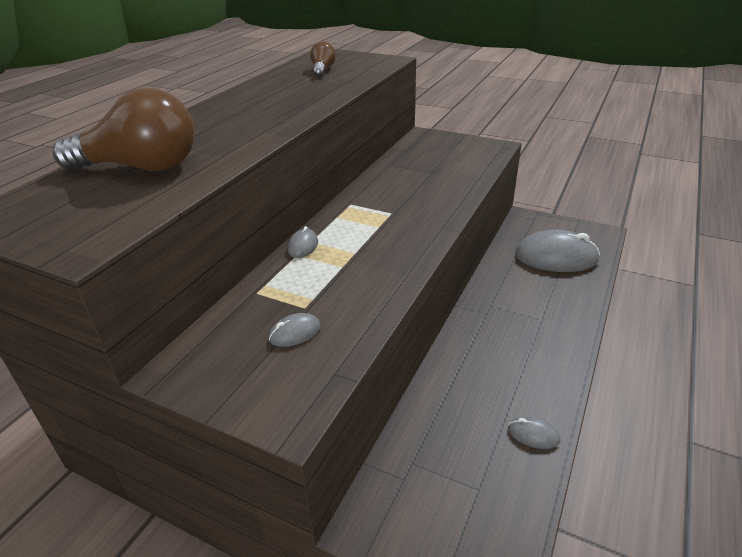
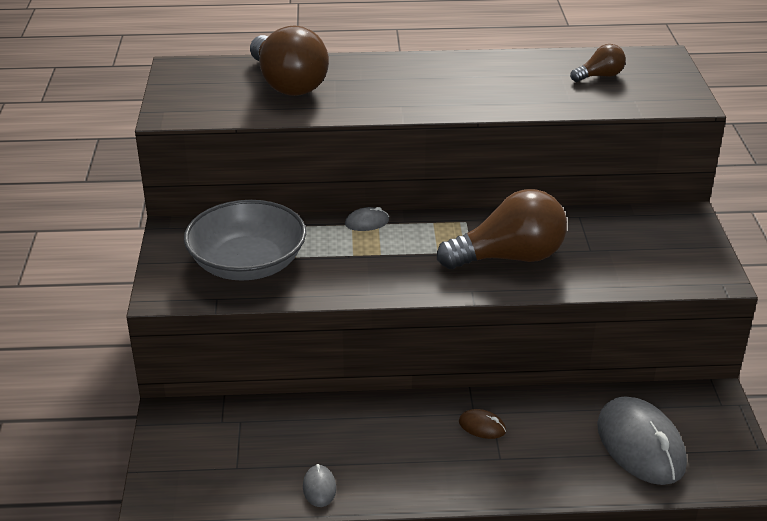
camera: 60 degrees right, 0 degrees up
grey mouse [269,313,321,347] -> grey bowl [184,200,306,281]
none -> brown light bulb [437,189,567,269]
none -> brown mouse [459,409,506,439]

